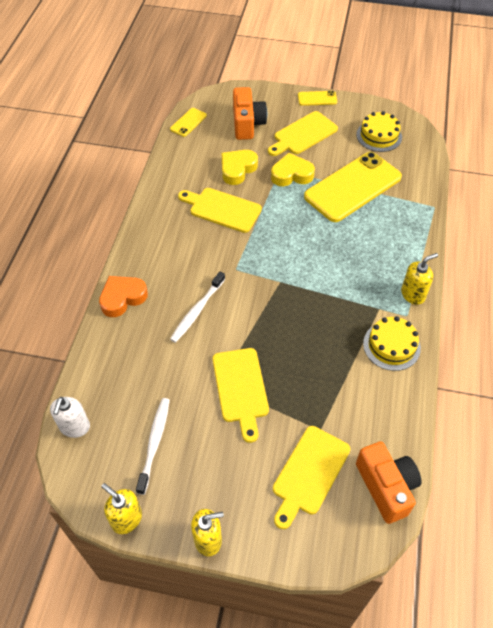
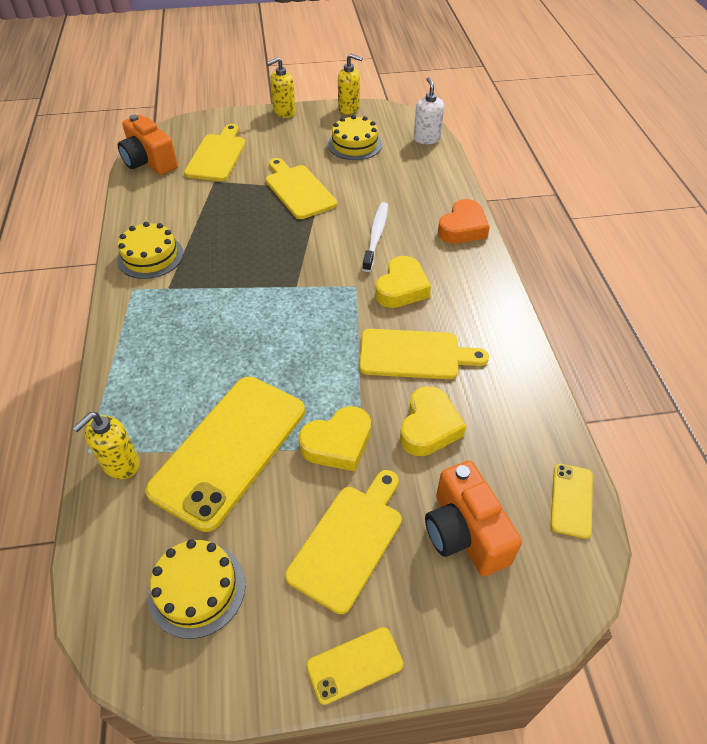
camera: 160 degrees right, 5 degrees down
white toothbrush [136,398,170,495] -> yellow cake [328,115,382,160]
yellow soap dispenser [401,253,438,305] -> yellow soap dispenser moved to [73,412,140,479]
none -> yellow heart [375,256,431,308]

